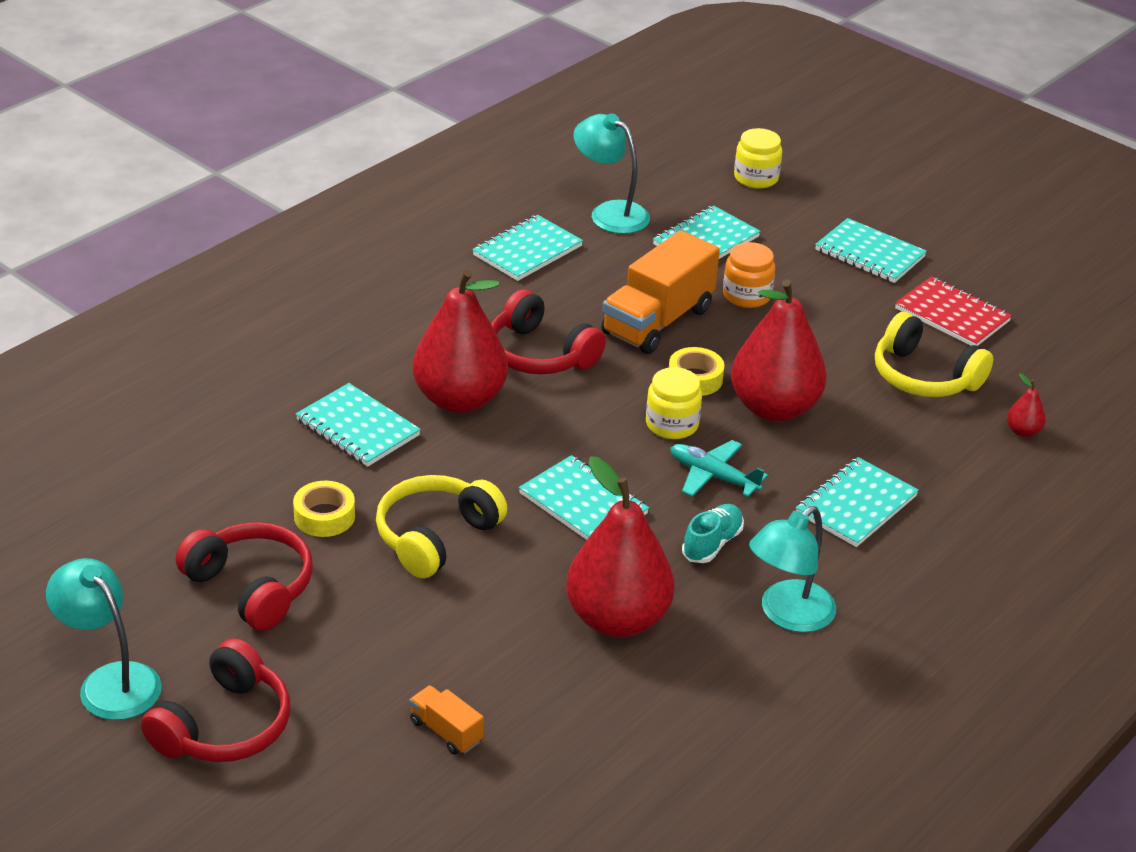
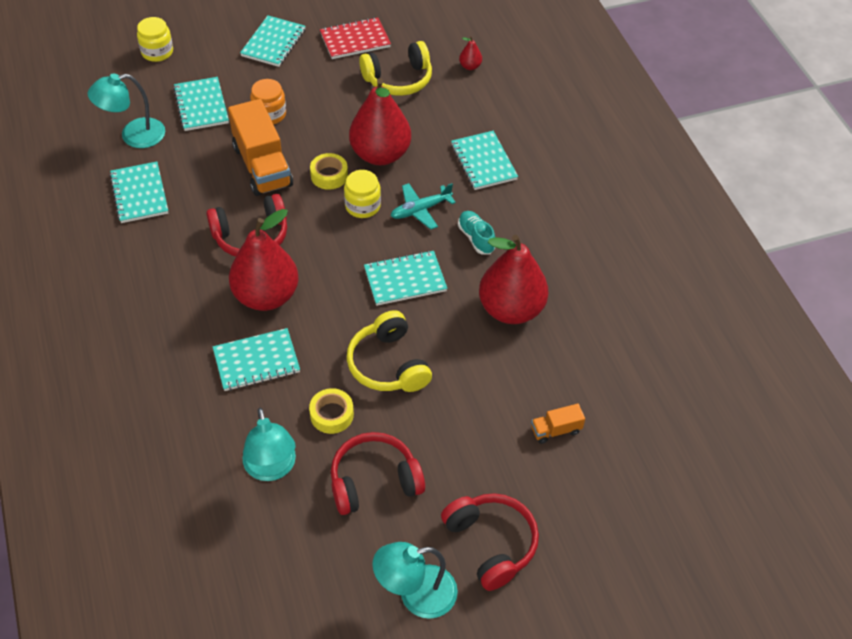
camera: 60 degrees left, 15 degrees up
turquoise lamp [749,506,836,632] -> turquoise lamp moved to [243,408,296,481]
turquoise notebook [815,218,927,283] -> turquoise notebook turned 45 degrees counterclockwise [240,15,305,67]

